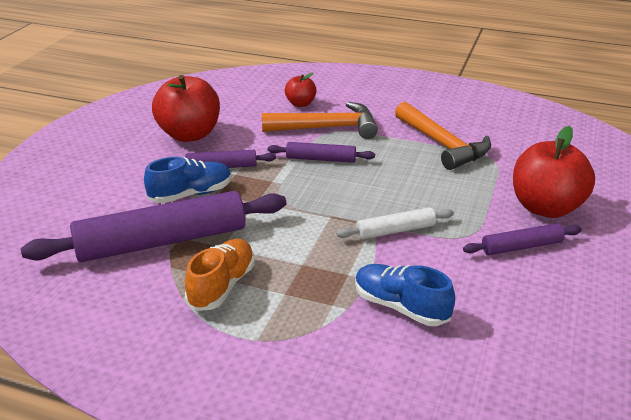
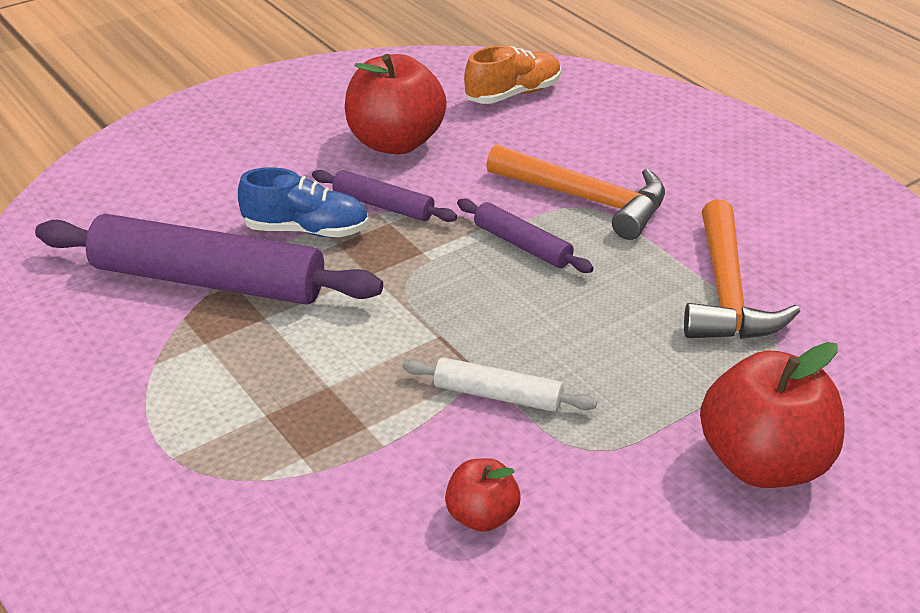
camera: 35 degrees right, 5 degrees up
orange shoe [185,239,255,311] -> orange shoe moved to [464,46,561,104]
red apple [285,73,317,107] -> red apple moved to [445,458,521,532]
blue shoe [355,264,455,326] -> none
purple rolling pin [463,223,582,255] -> none

